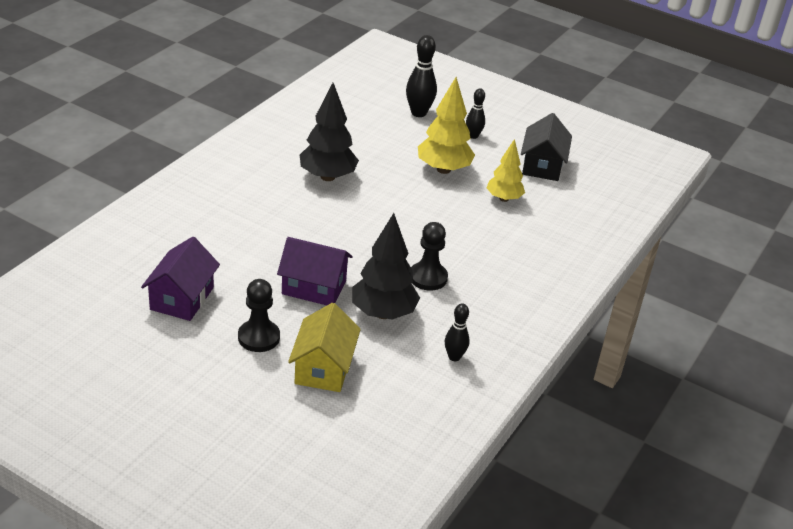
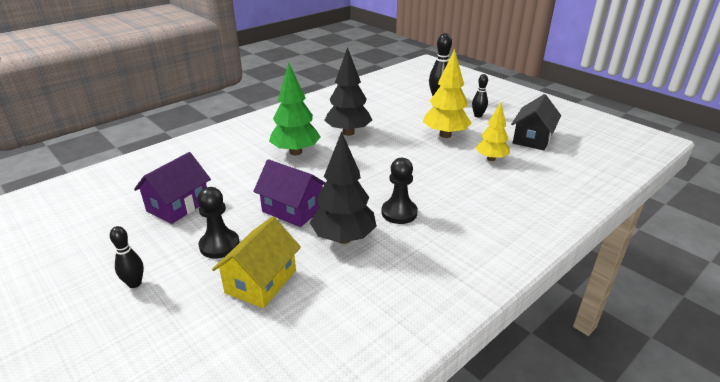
camera: 20 degrees right, 5 degrees down
black bowling pin [445,304,470,361] -> black bowling pin moved to [110,226,144,288]
none -> green tree [269,62,321,155]

